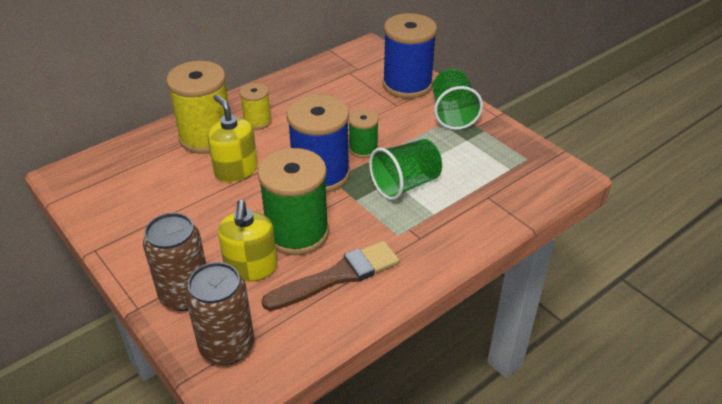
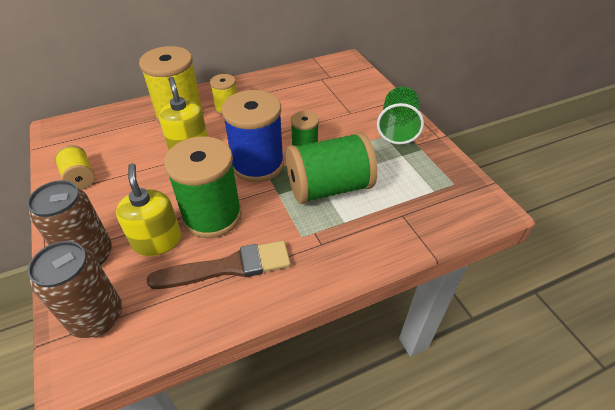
camera: 15 degrees right, 5 degrees up
yellow soap dispenser [218,200,277,282] -> yellow soap dispenser turned 150 degrees clockwise [116,163,181,256]
green cup [369,139,442,200] -> green spool [286,132,377,204]
blue spool [383,13,437,99] -> none
none -> yellow spool [54,145,95,190]

